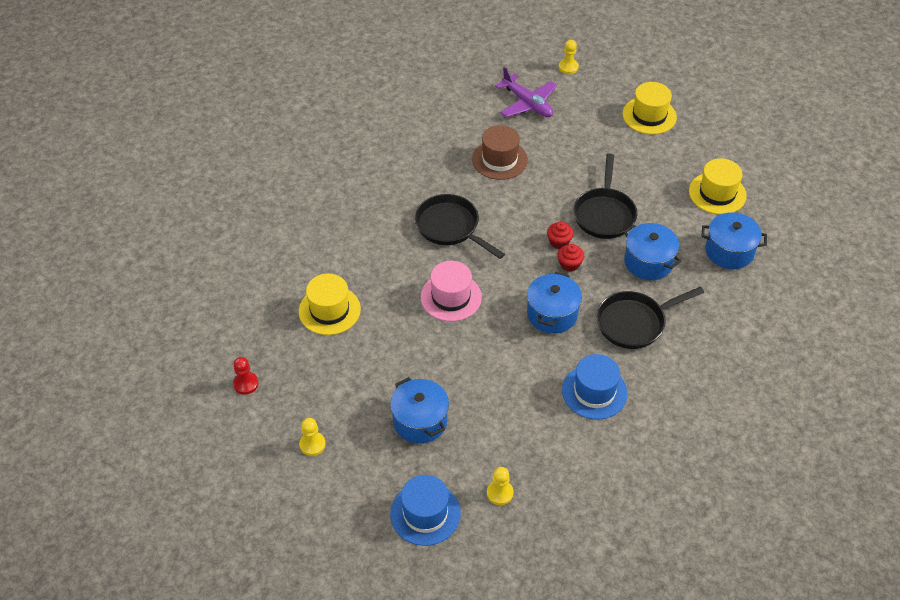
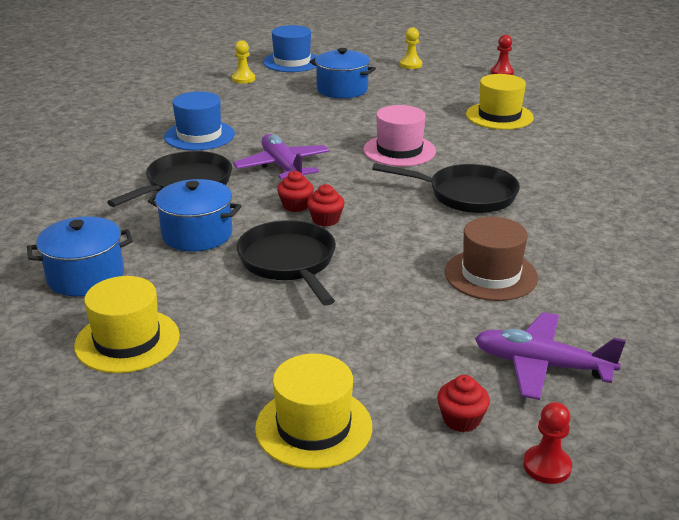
camera: 150 degrees right, 20 degrees down
blue pot [527,272,582,334] -> purple plane [233,134,329,179]
yellow pawn [559,40,579,74] -> red pawn [523,402,572,484]
none -> red cupcake [437,375,490,432]

